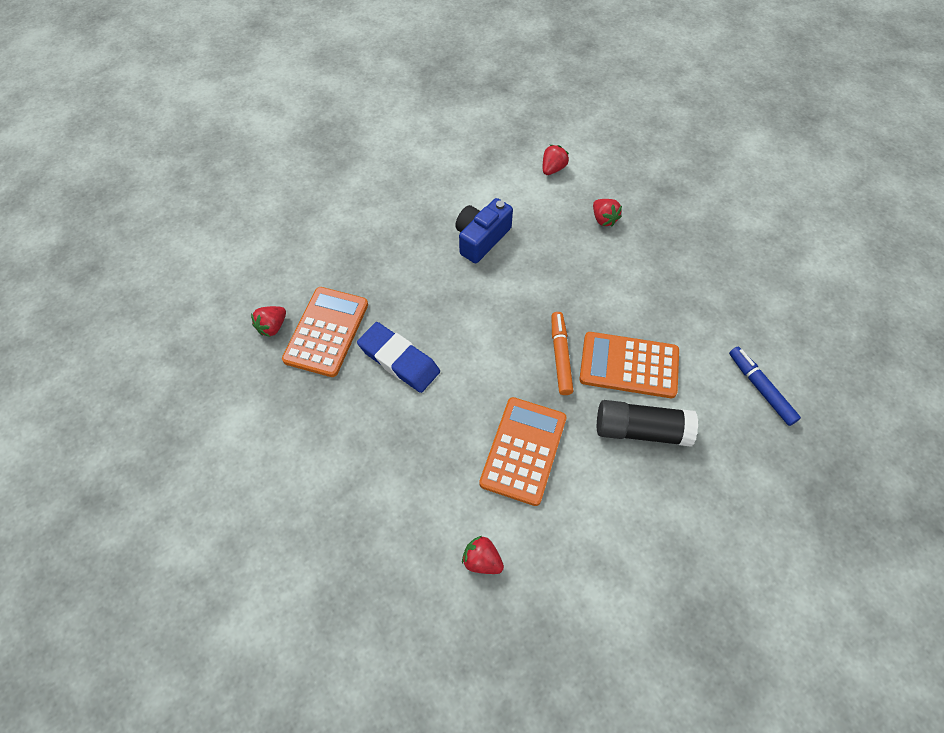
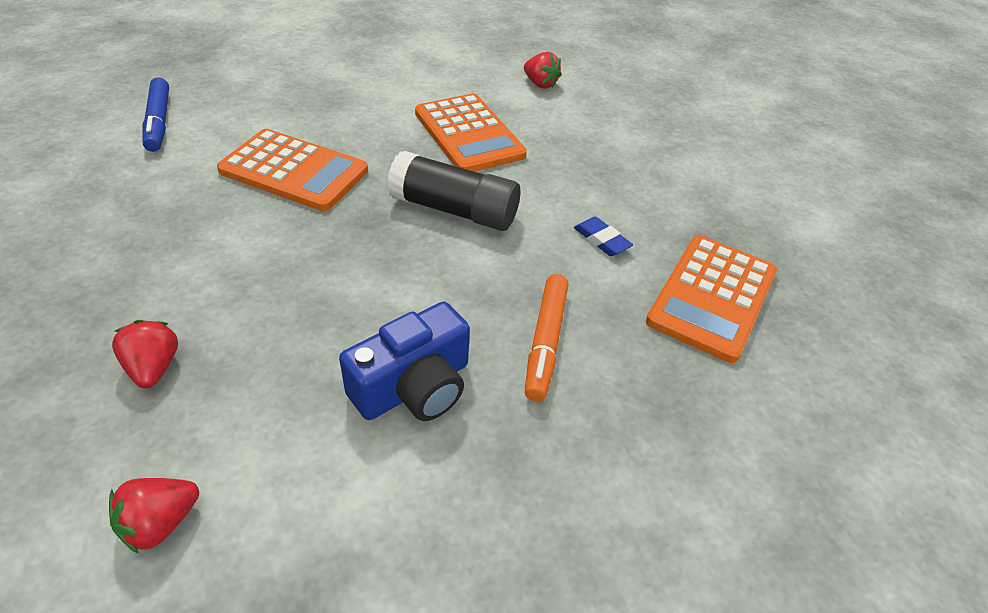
camera: 170 degrees left, 15 degrees down
red strawberry [251,306,286,337] -> none
blue eraser [357,322,440,393] -> blue eraser [574,217,633,256], size x0.50
orange calculator [479,397,567,506] -> orange calculator turned 60 degrees counterclockwise [415,94,527,172]
orange marker [551,312,573,395] -> orange marker moved to [525,274,568,401]
black glue stick [597,400,698,447] -> black glue stick moved to [387,151,520,231]

